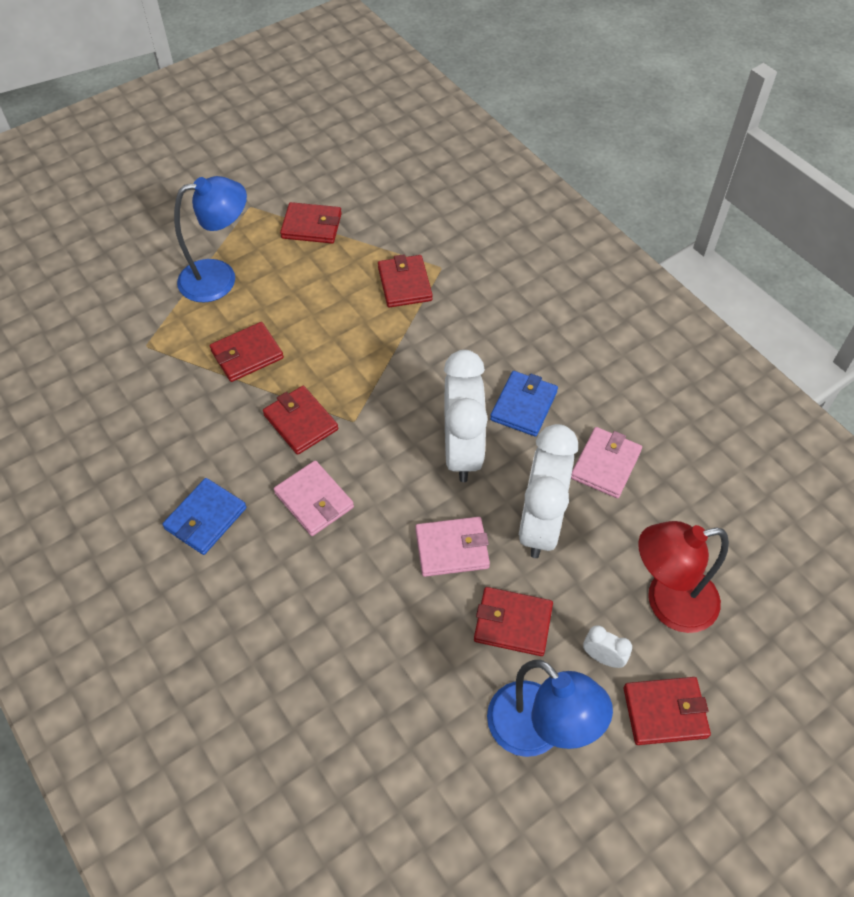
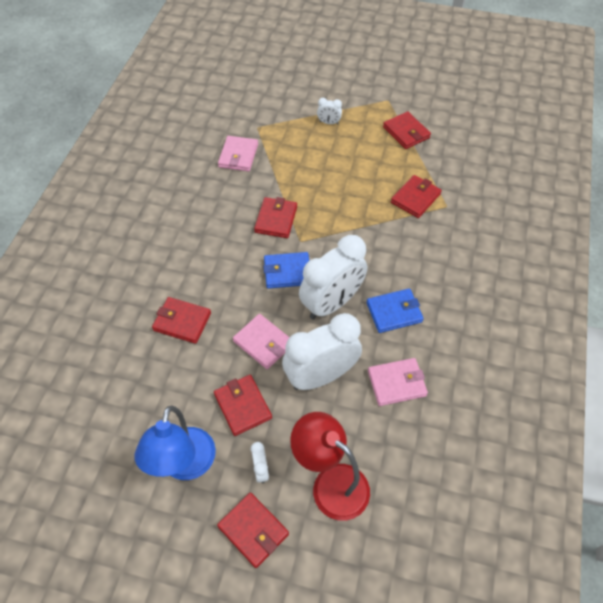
camera: 50 degrees right, 0 degrees up
blue wallet [162,478,247,555] -> blue wallet moved to [263,252,309,289]
blue lamp [174,176,247,303] -> white clock [317,98,342,124]
red wallet [210,322,284,382] -> red wallet moved to [152,297,211,344]
pink wallet [274,460,354,536] -> pink wallet moved to [218,136,258,172]

